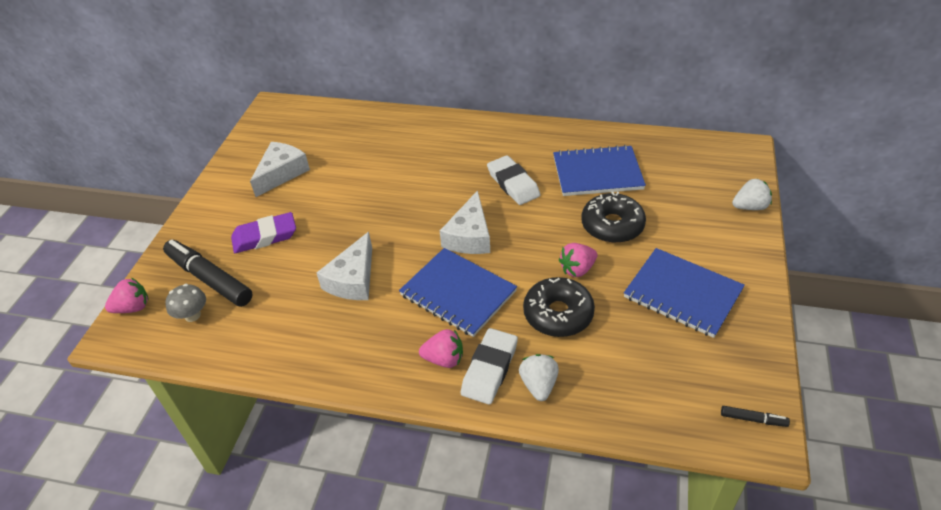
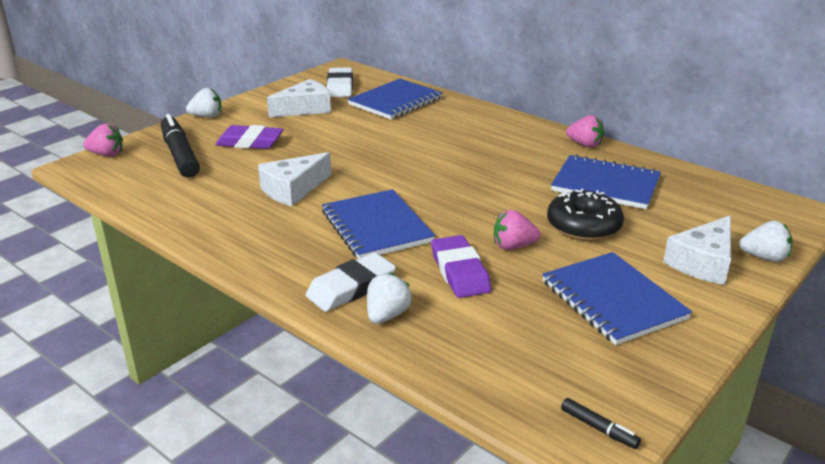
camera: 25 degrees right, 15 degrees down
grey mushroom [165,284,206,322] -> none
pink strawberry [419,329,463,368] -> pink strawberry moved to [566,115,604,148]
white cheese [440,190,490,254] -> white cheese moved to [663,216,731,285]
white eraser [487,155,540,205] -> white eraser moved to [327,68,353,97]
black donut [523,277,595,337] -> purple eraser [431,235,491,298]
none -> white strawberry [186,88,222,118]
none -> blue notebook [348,79,443,120]

